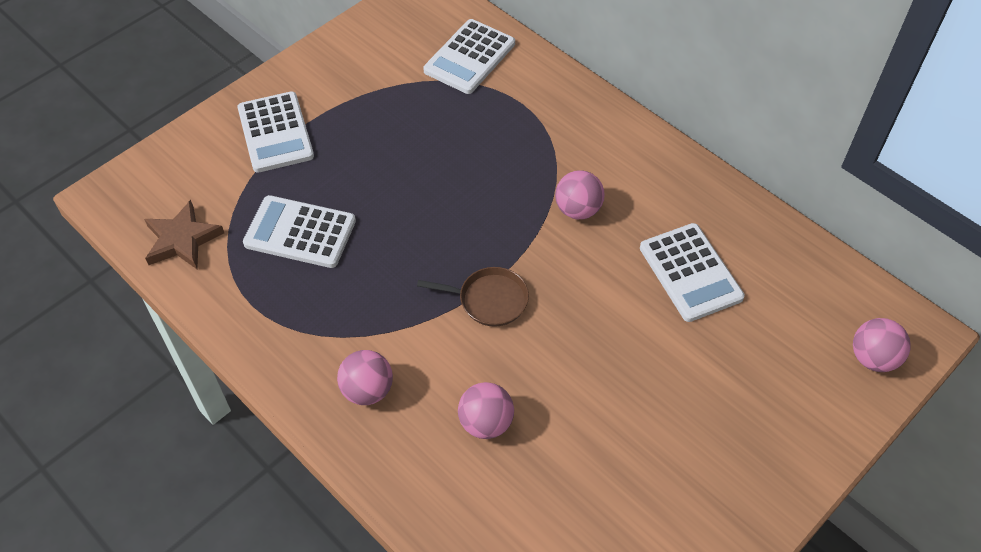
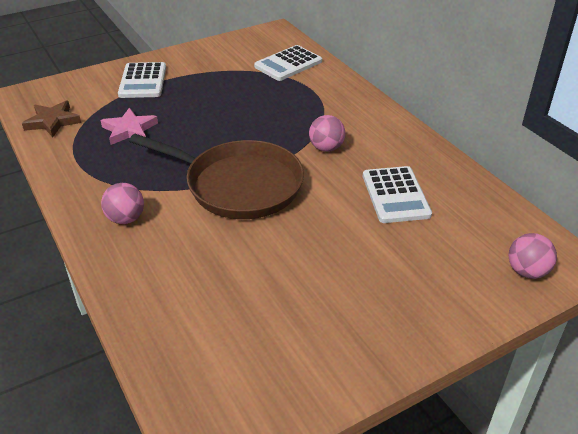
camera: 15 degrees right, 15 degrees down
white calculator [243,195,356,268] -> pink star [100,108,158,145]
brown pan [417,267,529,327] -> brown pan [129,134,304,219], size x2.24
pink ball [458,382,514,439] -> none

